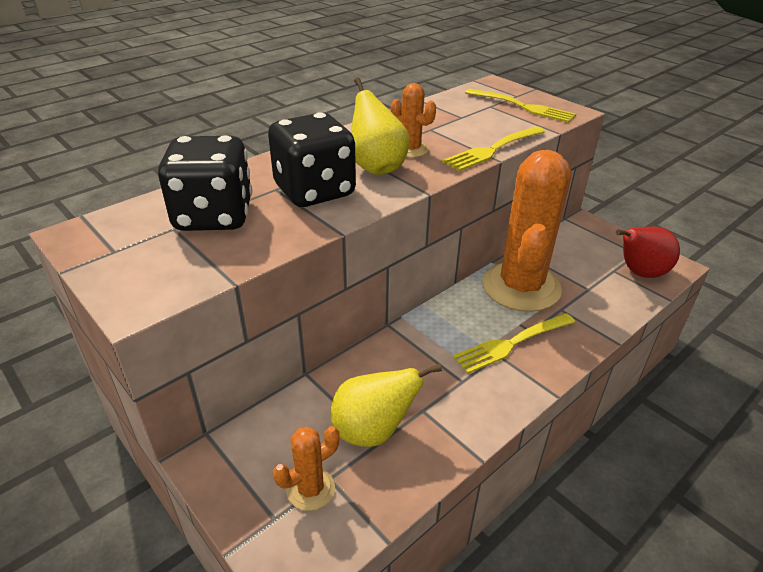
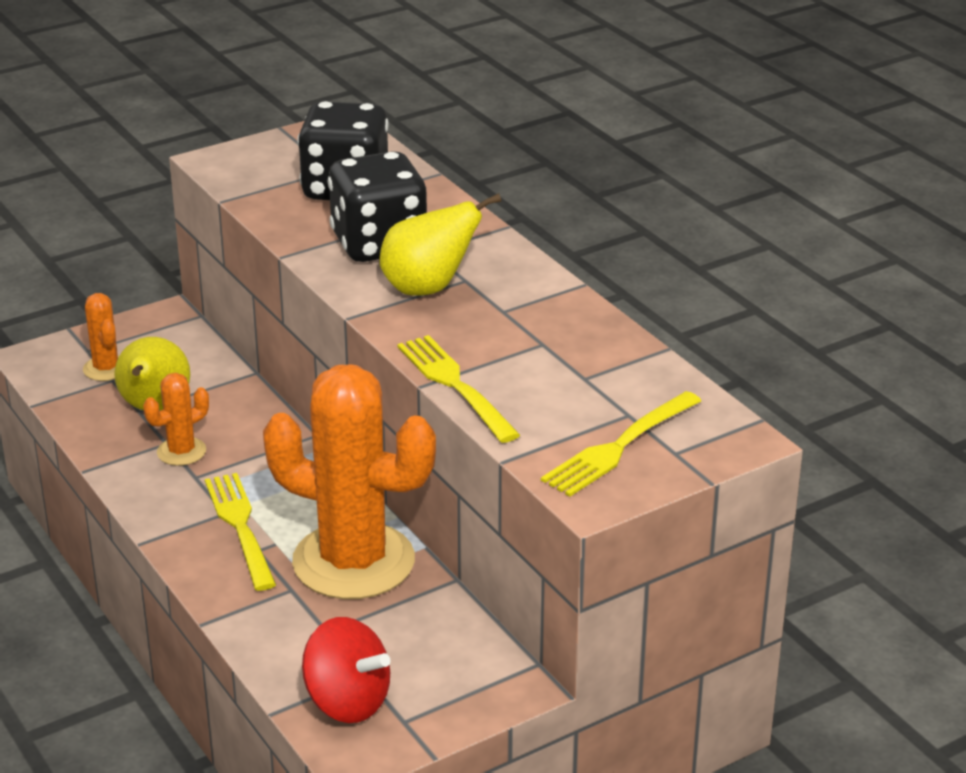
camera: 100 degrees right, 5 degrees down
orange cactus [391,83,436,158] -> orange cactus moved to [143,373,209,466]
red pear [616,226,680,278] -> red spinning top [302,617,390,723]

